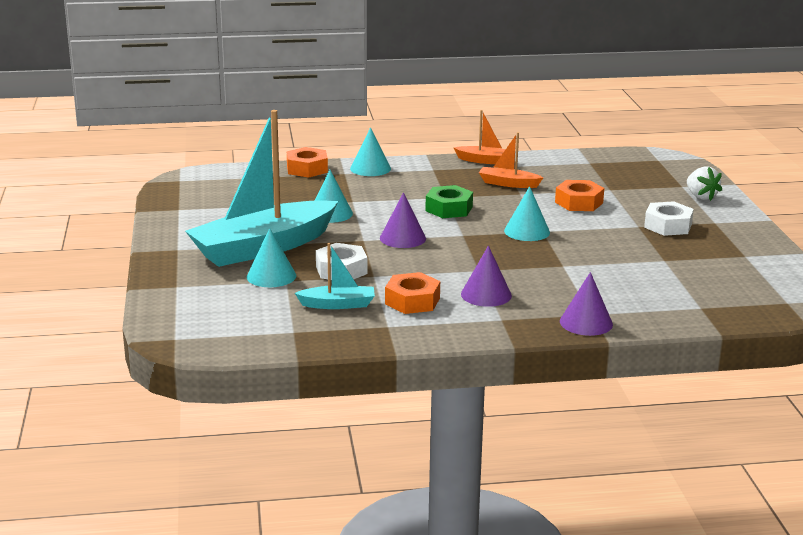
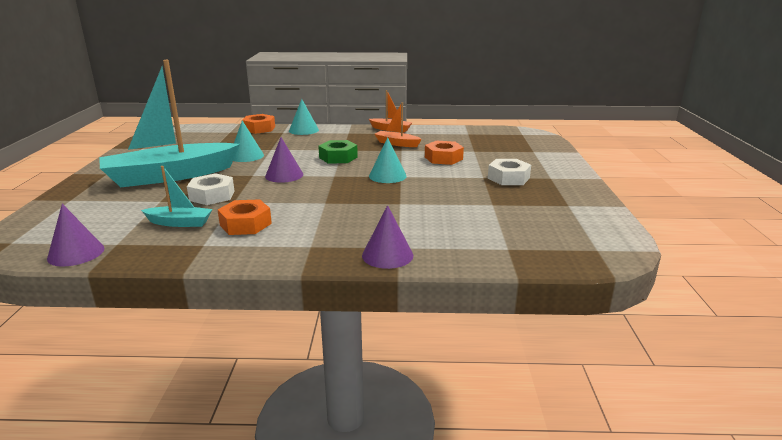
camera: 10 degrees right, 0 degrees up
turquoise cone [247,228,296,287] -> none
purple cone [461,246,512,307] -> purple cone moved to [47,204,105,267]
white strawberry [687,167,722,201] -> none

